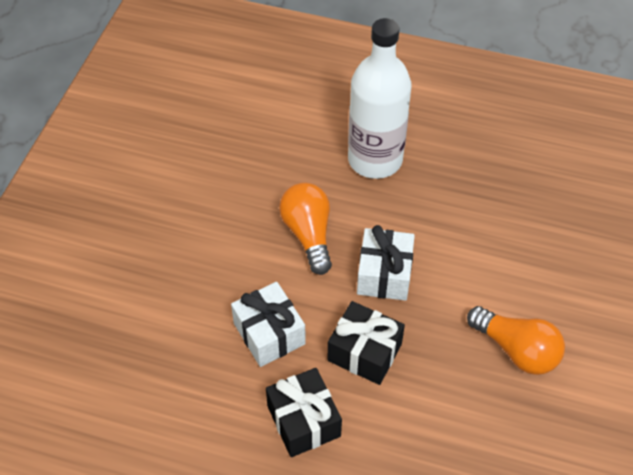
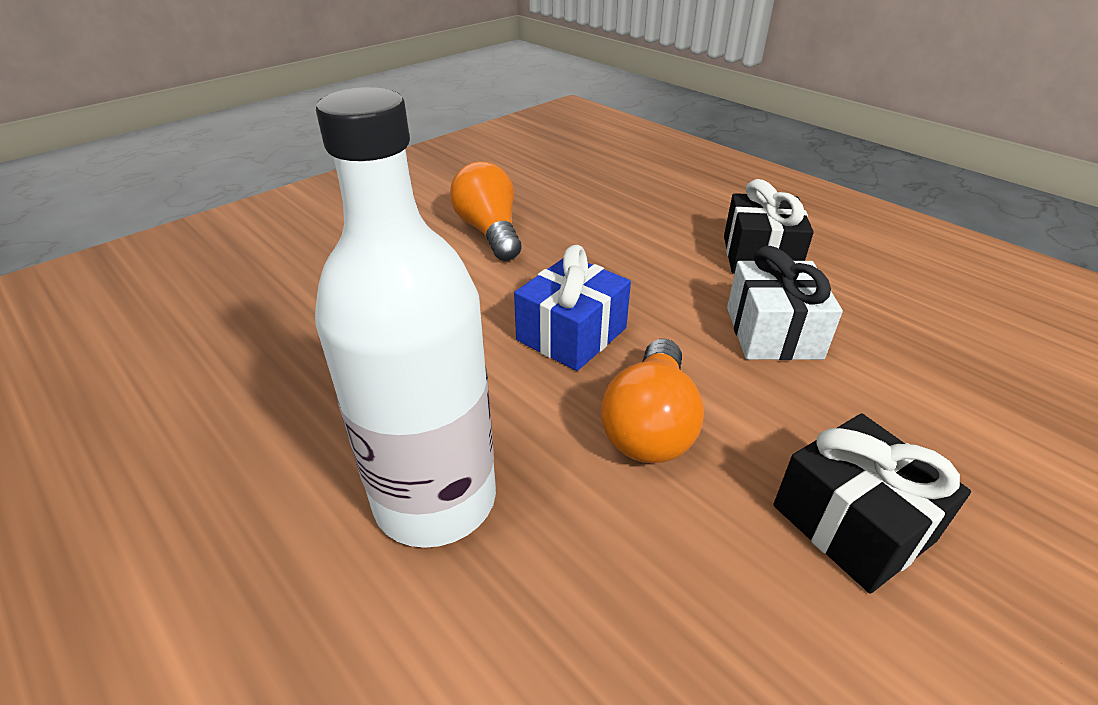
camera: 150 degrees left, 15 degrees down
black gift [328,301,405,385] -> black gift moved to [773,413,971,594]
white gift [357,225,415,301] -> blue gift [514,245,631,371]

